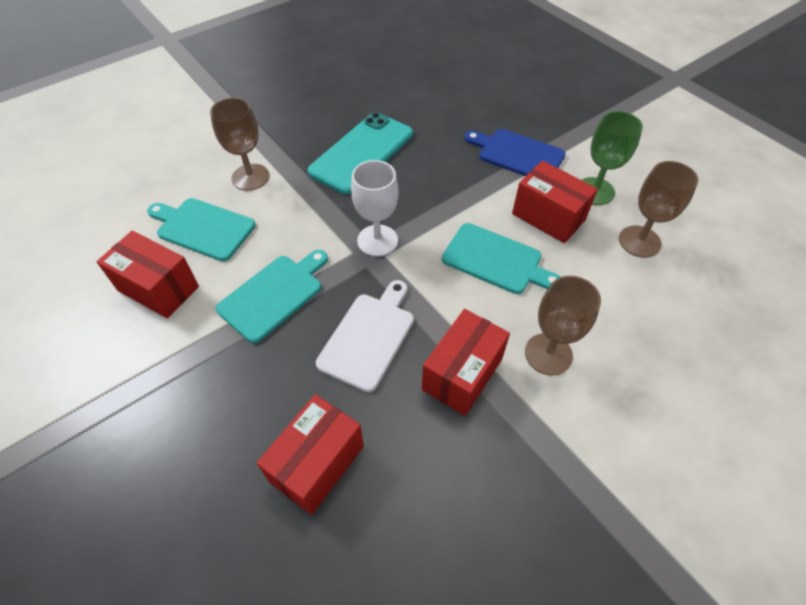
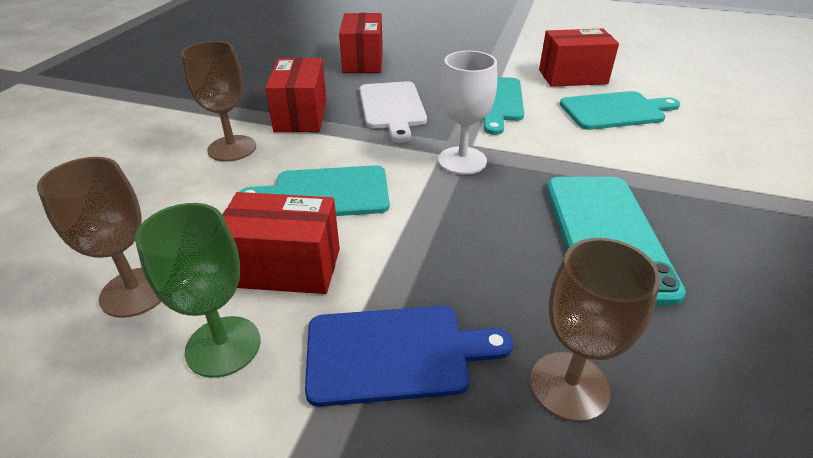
camera: 145 degrees right, 15 degrees down
brown goblet [210,97,269,191] -> brown goblet moved to [530,238,660,422]

